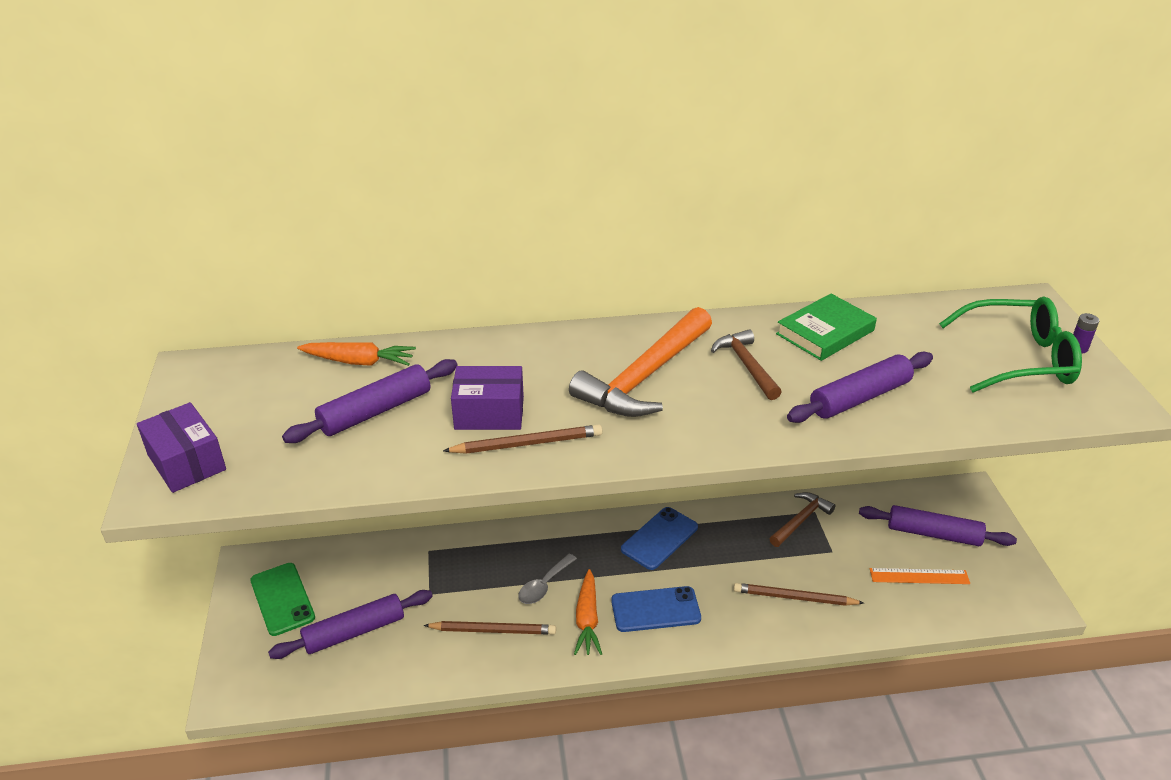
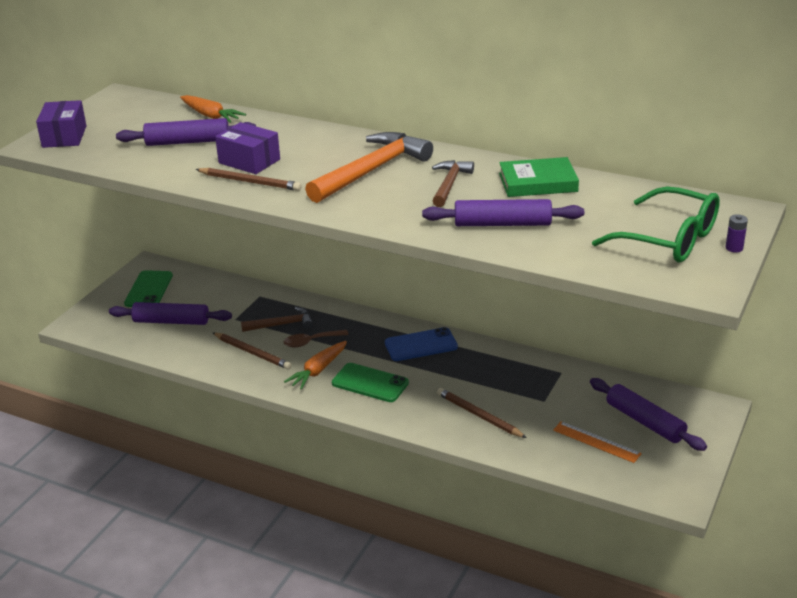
camera: 35 degrees right, 5 degrees down
grey spoon [518,554,577,604] -> brown spoon [284,330,349,347]
orange hammer [569,307,712,417] -> orange hammer turned 150 degrees clockwise [305,132,433,203]
blue phone [611,586,701,632] -> green phone [332,363,409,402]
brown hammer [769,492,835,547] -> brown hammer moved to [241,307,313,332]

